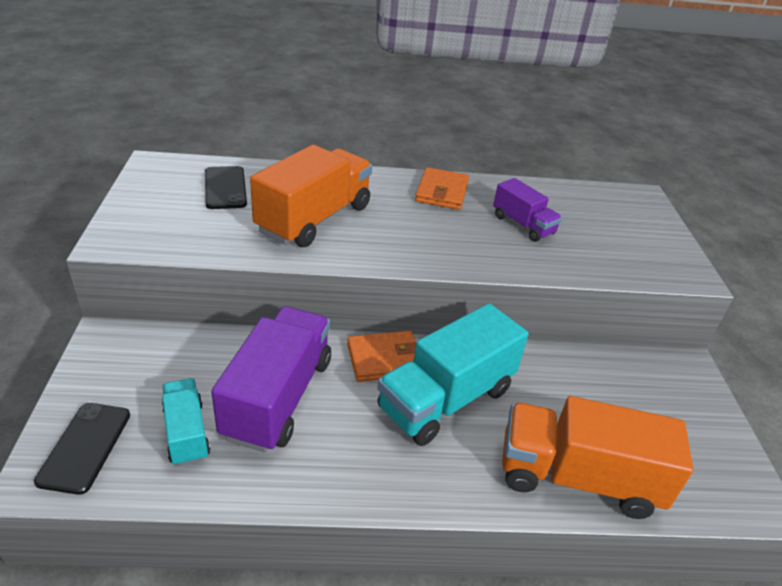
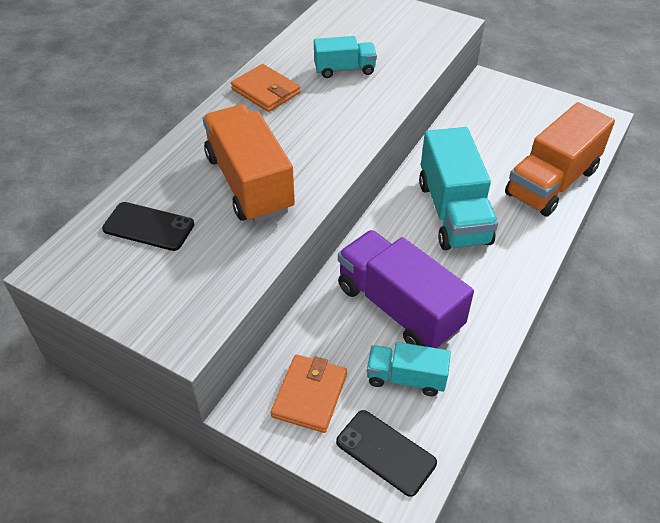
camera: 55 degrees left, 10 degrees up
orange wallet [347,331,416,382] -> orange wallet moved to [271,354,347,433]
purple truck [493,178,562,242] -> turquoise truck [314,36,377,78]

